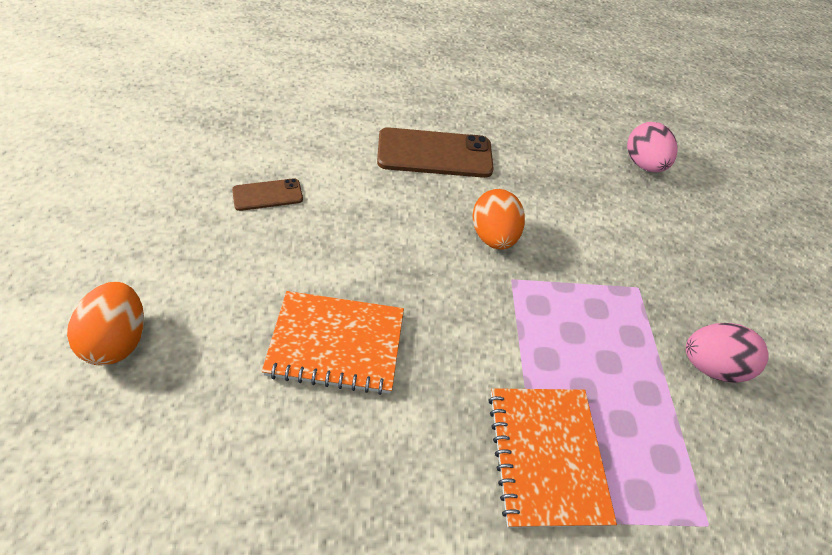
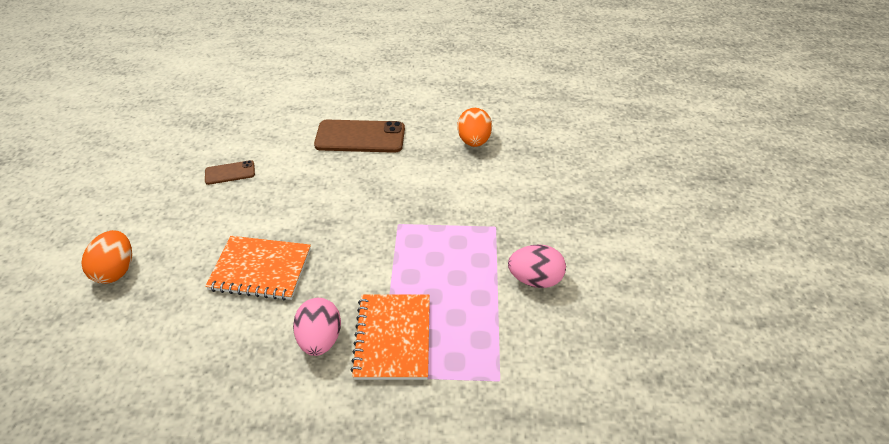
camera: 10 degrees right, 5 degrees down
orange egg [472,189,525,250] -> orange egg moved to [458,108,492,147]
pink egg [627,122,678,172] -> pink egg moved to [293,298,341,356]

